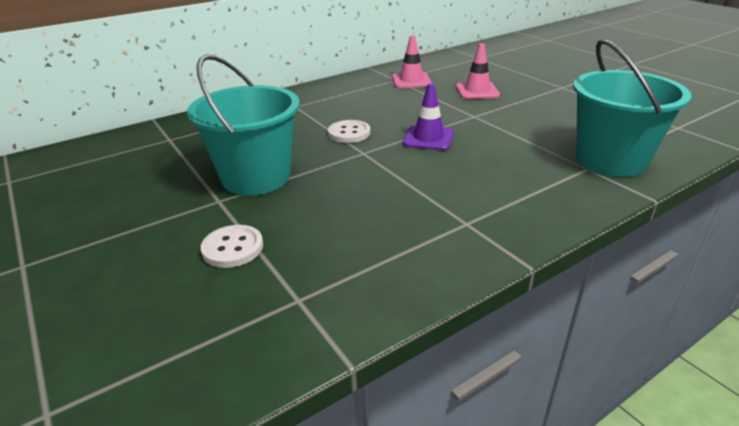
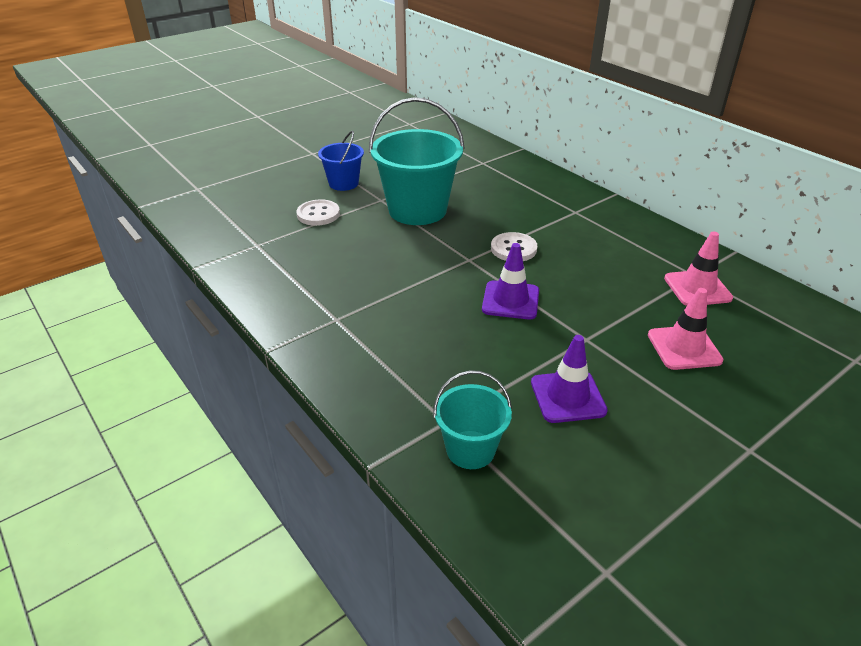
camera: 85 degrees right, 5 degrees up
turquoise bucket [573,39,692,177] -> turquoise bucket [433,371,512,469], size x0.54
none -> blue bucket [318,131,364,191]
none -> purple traffic cone [531,335,608,423]

